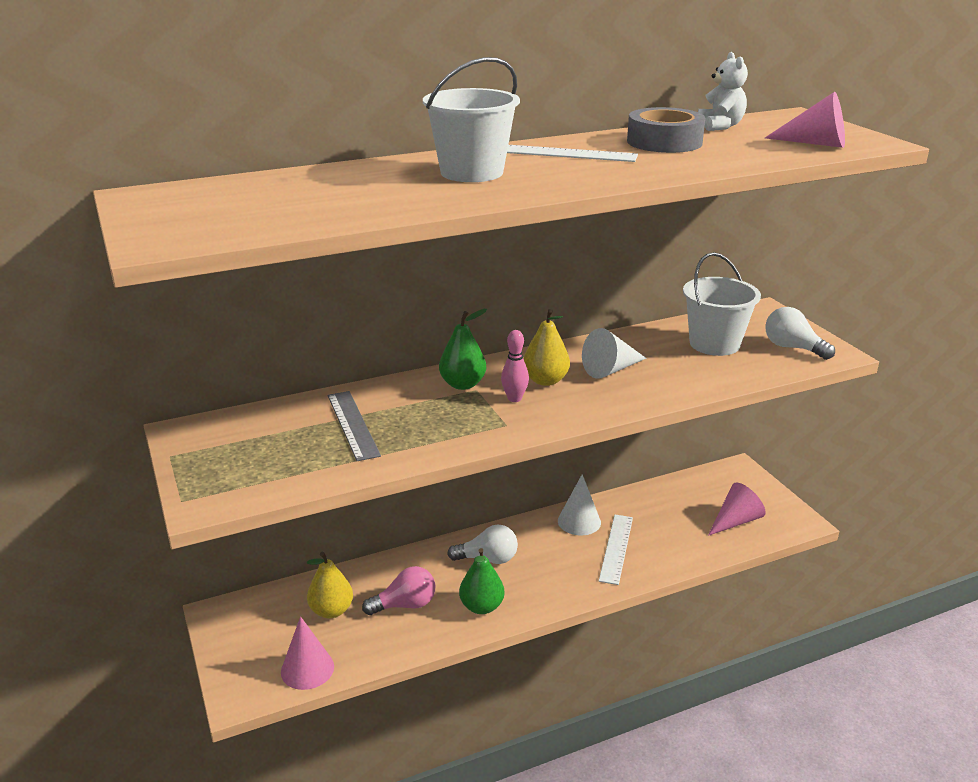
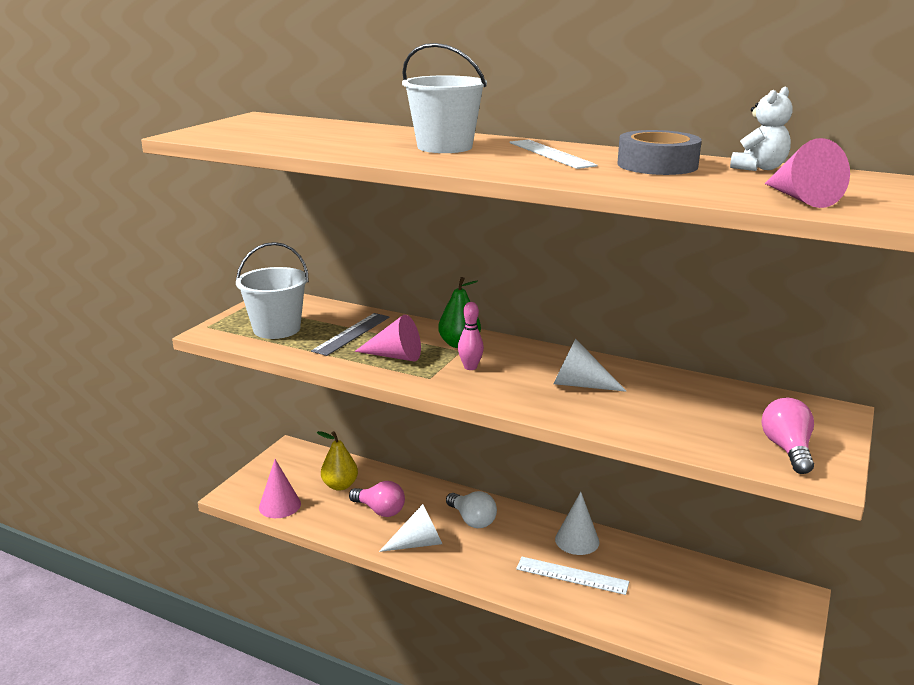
camera: 50 degrees right, 5 degrees down
green pear [459,548,504,614] -> white cone [379,504,442,552]
yellow pear [523,309,570,386] -> none
white ruler [599,515,633,585] -> white ruler turned 45 degrees clockwise [516,557,629,595]
white bucket [683,252,761,356] -> white bucket moved to [236,242,309,339]
pink cone [708,483,766,536] -> pink cone moved to [354,314,421,361]
white light bulb [765,307,835,360] -> pink light bulb [761,397,814,474]

